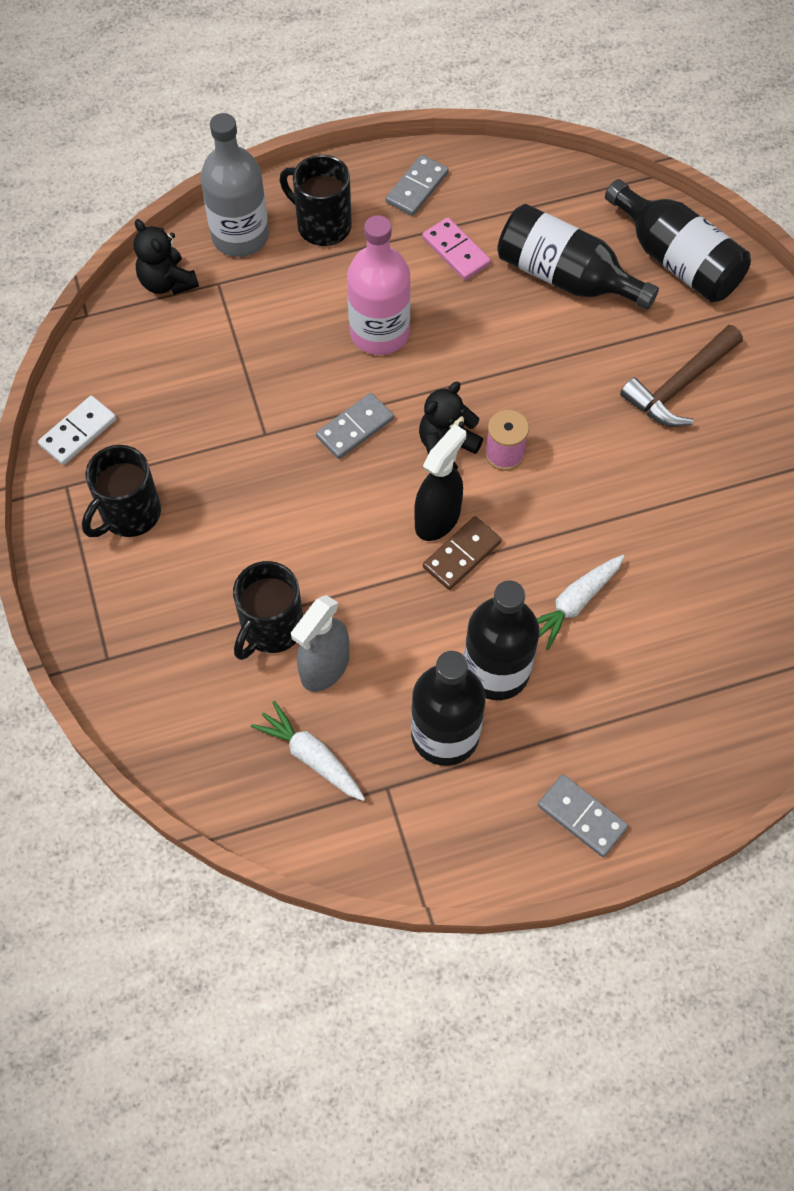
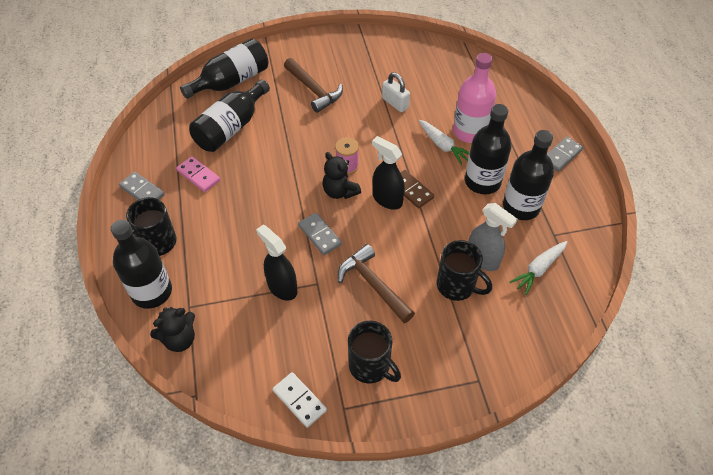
camera: 85 degrees left, 10 degrees down
grey bottle [200,113,269,257] -> black bottle [111,220,172,309]
pink bottle [347,215,411,355] -> pink bottle moved to [453,53,496,143]
pink domino [422,217,491,280] -> pink domino turned 75 degrees clockwise [176,156,220,192]
none -> black spray bottle [256,225,297,301]
none -> brown hammer [338,244,415,323]
none -> white padlock [382,72,410,112]

